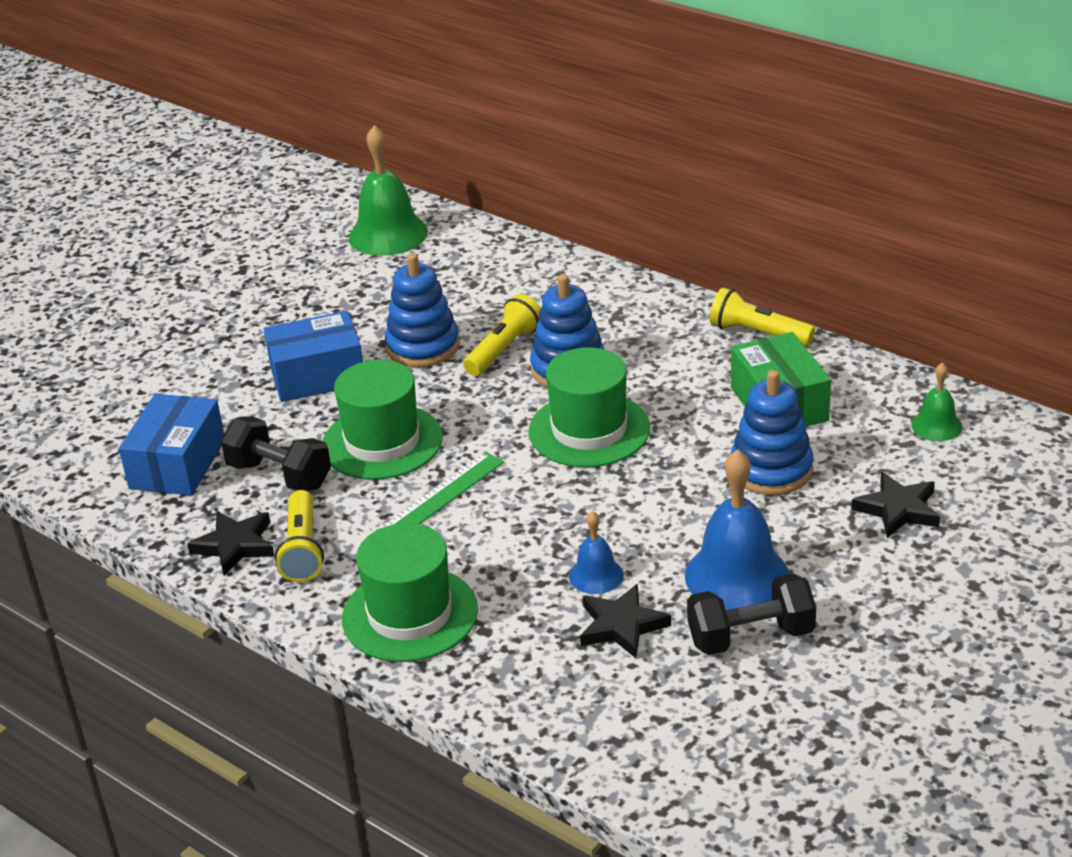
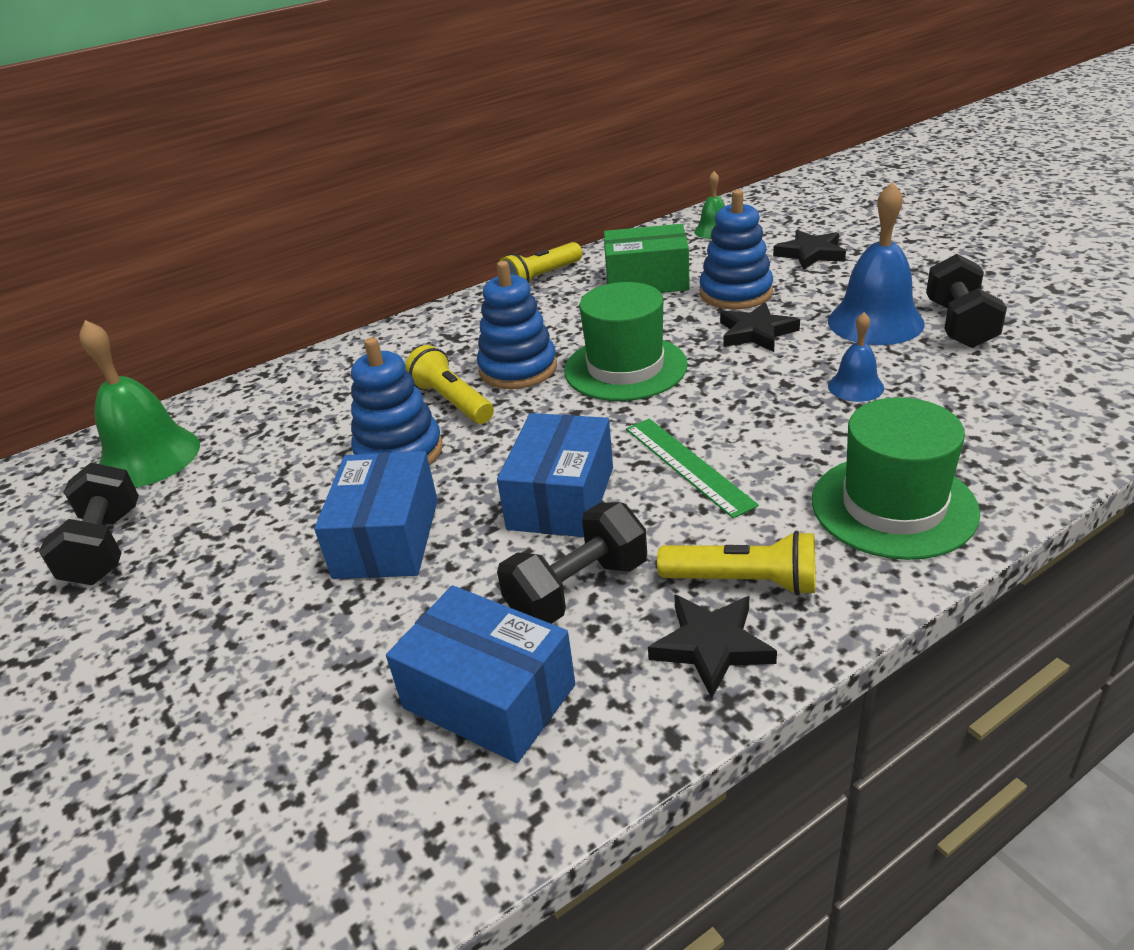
camera: 70 degrees left, 0 degrees up
green hat [323,360,443,480] -> blue box [497,413,613,537]
black star [580,584,671,658] -> black star moved to [720,302,800,352]
none -> black dumbbell [39,463,139,585]

